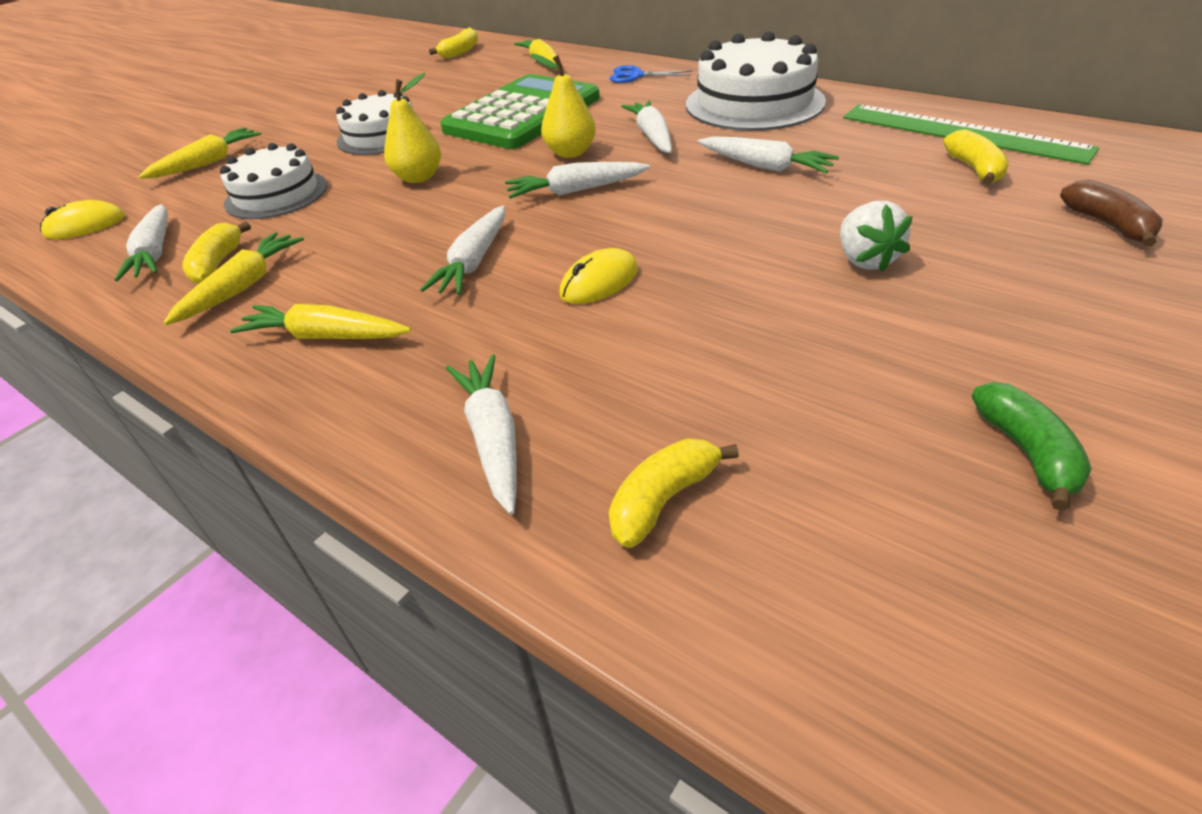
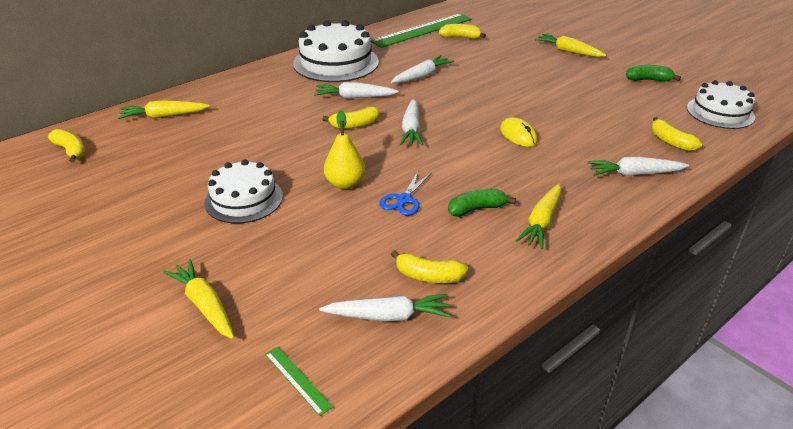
camera: 80 degrees left, 5 degrees down
yellow mouse [40,200,125,239] -> green ruler [265,347,333,416]
yellow carrot [163,232,304,325] -> yellow carrot moved to [535,34,606,57]
white cake [220,143,327,219] -> white cake moved to [687,80,755,129]
white carrot [420,205,505,295] -> none
green calculator [440,74,600,149] -> none
yellow pear [531,54,596,158] -> yellow banana [322,107,380,129]
blue scissors [610,65,692,83] -> blue scissors moved to [379,171,431,215]
white strawberry [840,201,913,272] -> none
brown banana [1060,179,1163,246] -> none
none -> green banana [448,189,516,217]

